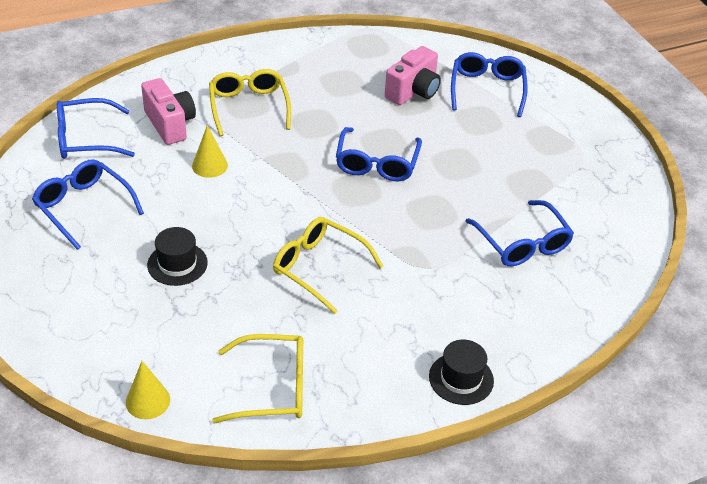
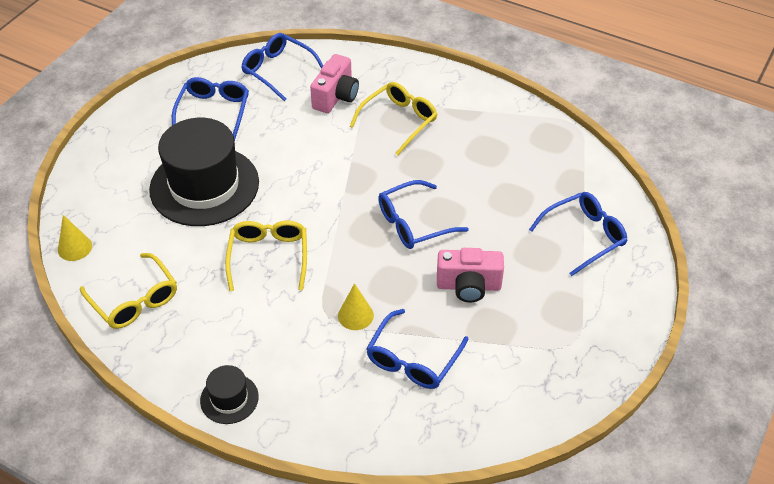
camera: 55 degrees right, 5 degrees up
black hat [147,227,208,286] -> black hat [149,118,259,226], size x2.22
yellow cone [192,125,228,178] -> yellow cone moved to [338,283,374,330]
pink camera [385,46,441,105] -> pink camera moved to [437,248,504,303]

